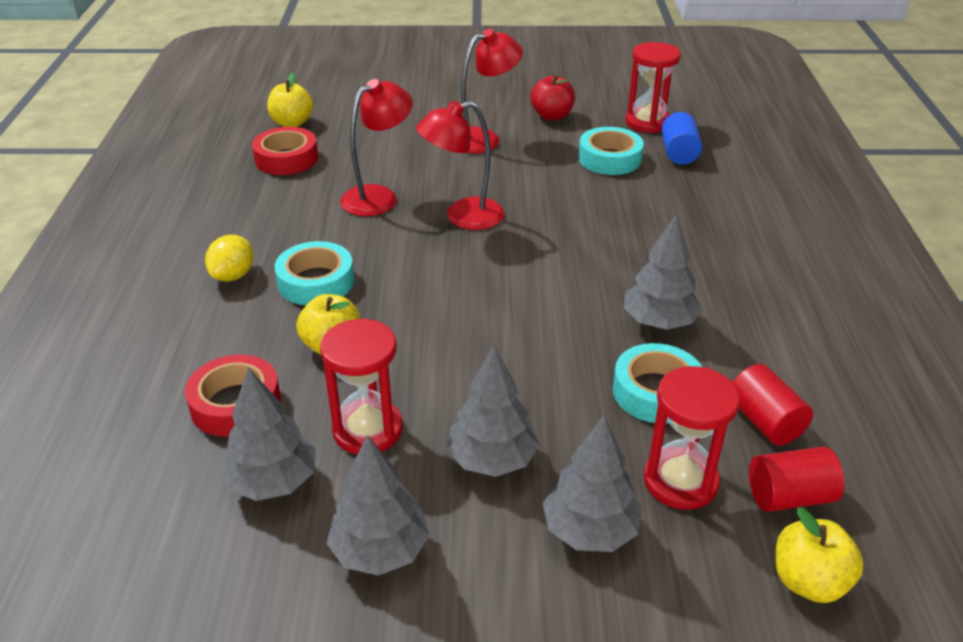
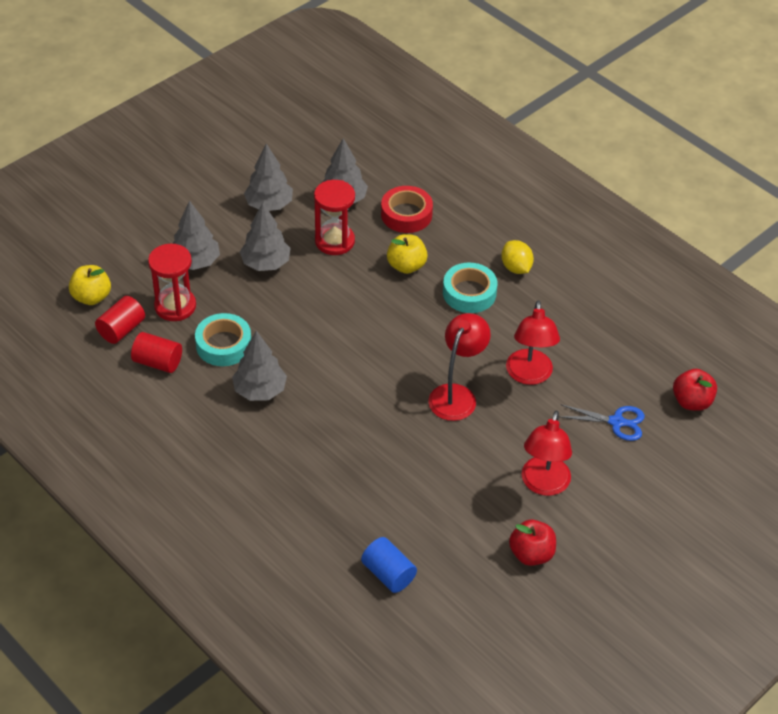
camera: 135 degrees right, 10 degrees up
red tape [252,127,318,175] -> none
yellow apple [267,73,313,127] -> red apple [673,369,717,411]
turquoise tape [579,127,644,175] -> none
red hourglass [626,42,681,133] -> none
none -> blue scissors [559,404,645,441]

